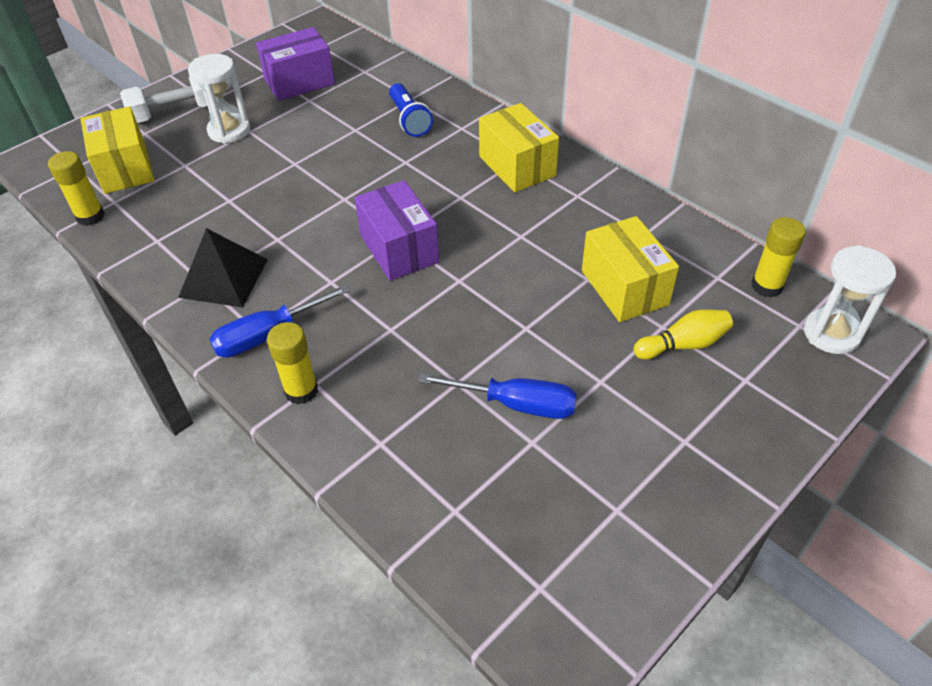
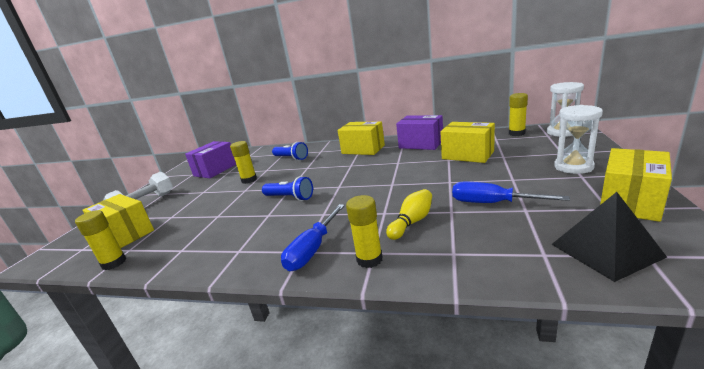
camera: 30 degrees left, 25 degrees down
black pyramid [178,228,268,308] -> black pyramid moved to [551,192,667,282]
white hourglass [188,54,250,144] -> white hourglass moved to [554,105,603,174]
purple box [355,180,439,281] -> purple box moved to [396,115,443,150]
blue screwdriver [418,373,577,419] -> blue screwdriver turned 135 degrees counterclockwise [452,182,570,203]
yellow bowling pin [633,309,733,360] -> yellow bowling pin moved to [386,189,432,240]
none -> yellow glue stick [230,141,257,184]
none -> blue flashlight [262,176,313,201]
none -> yellow box [600,148,672,222]

